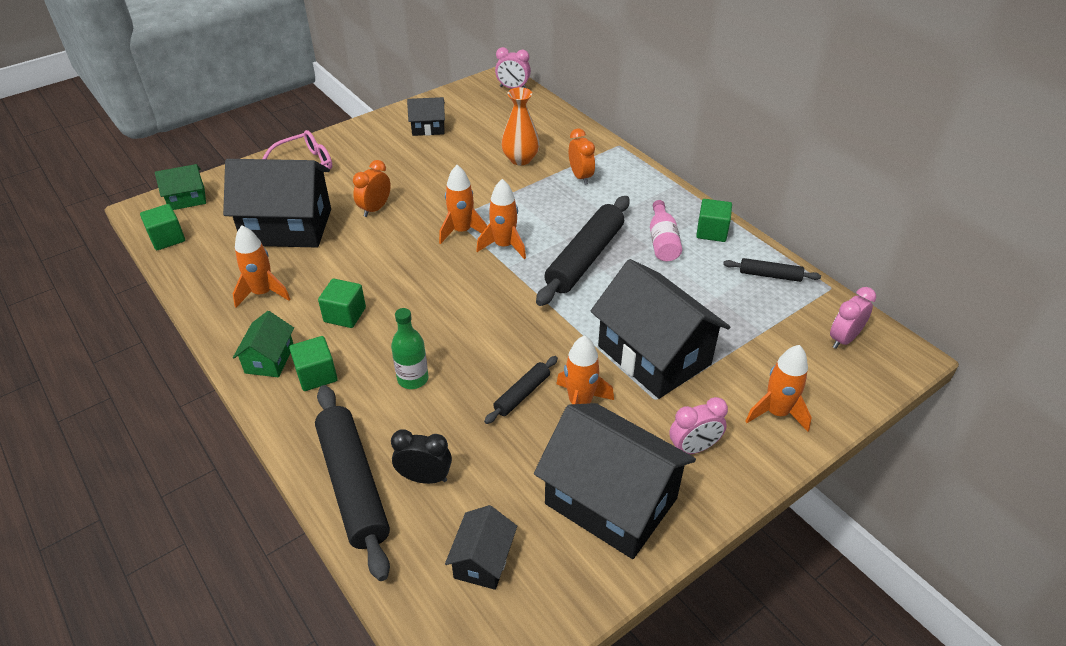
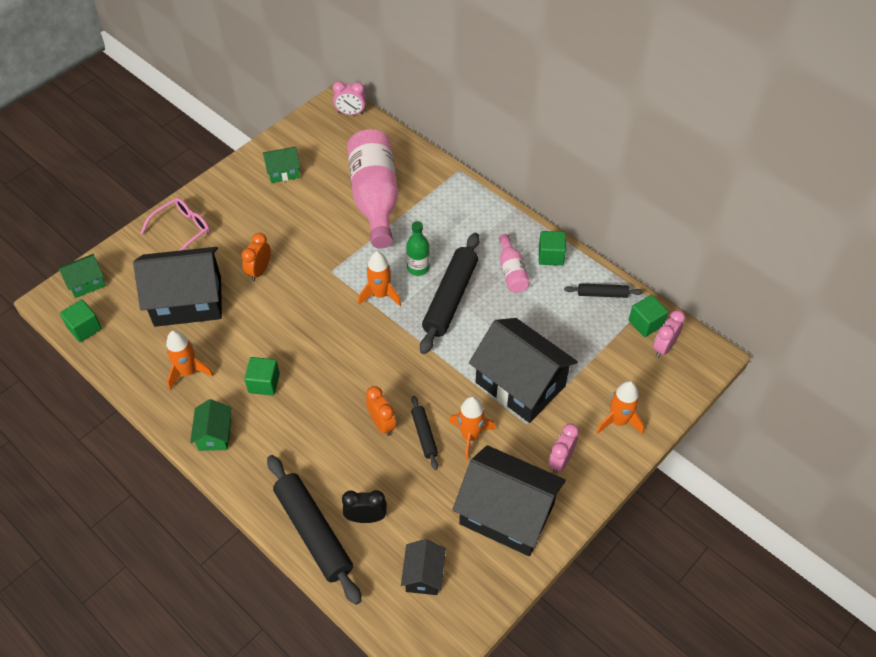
camera: 10 degrees left, 10 degrees up
green cube [289,336,338,391] -> green cube moved to [629,295,668,337]
green bottle [391,308,429,389] -> green bottle moved to [406,221,430,276]
black house [407,97,445,136] -> green house [263,147,300,183]
orange rocket [439,165,487,244] -> none
black rolling pin [484,356,558,424] -> black rolling pin turned 45 degrees counterclockwise [411,396,438,470]
orange vase [502,87,540,165] -> pink bottle [347,129,398,249]
orange clock [569,128,595,185] -> orange clock moved to [366,386,396,436]
pink clock [669,397,728,454] -> pink clock turned 150 degrees clockwise [548,423,579,474]

